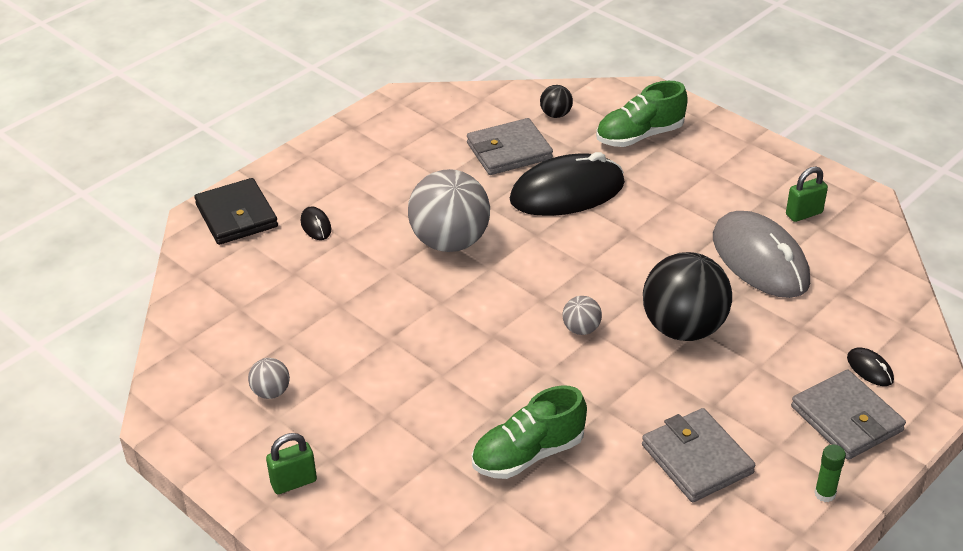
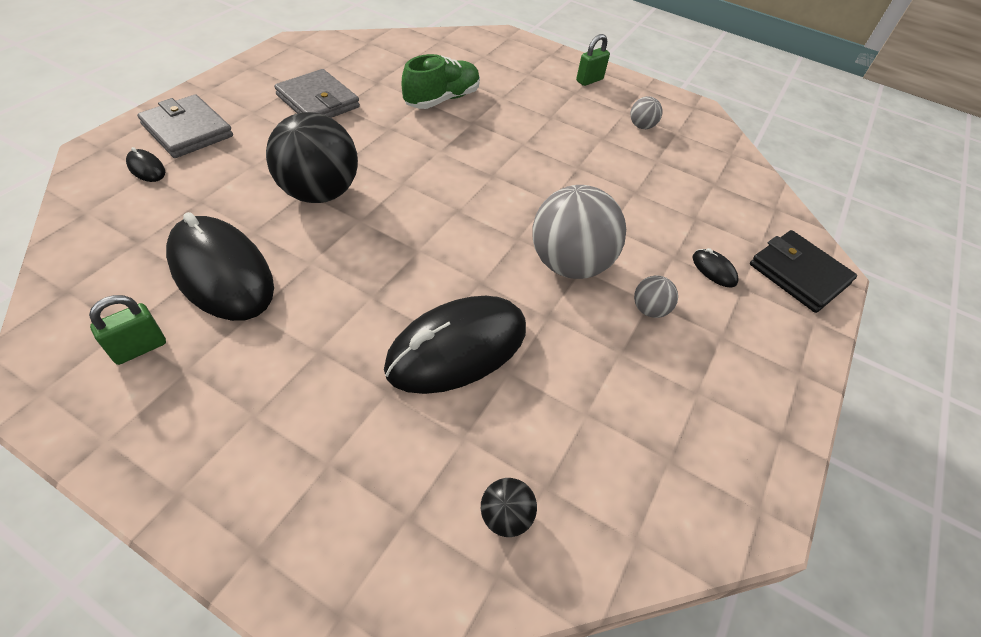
camera: 160 degrees right, 10 degrees up
grey wallet [467,118,553,175] -> none
grey ball [562,296,602,335] -> grey ball moved to [634,275,678,318]
green shoe [596,81,688,147] -> none
grey mouse [713,211,810,298] -> black mouse [166,212,274,321]
green glue stick [814,444,846,502] -> none

